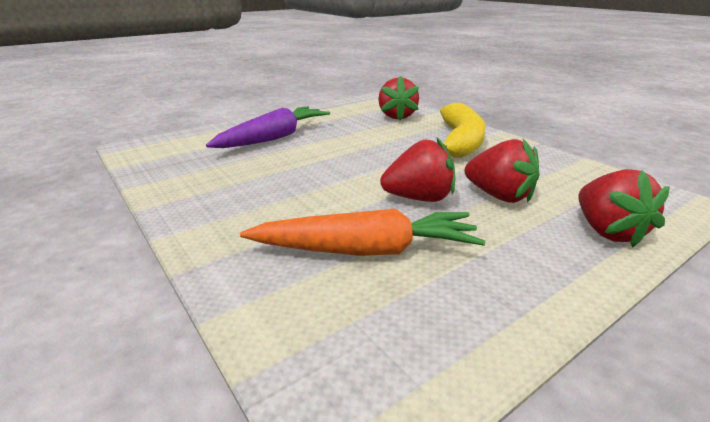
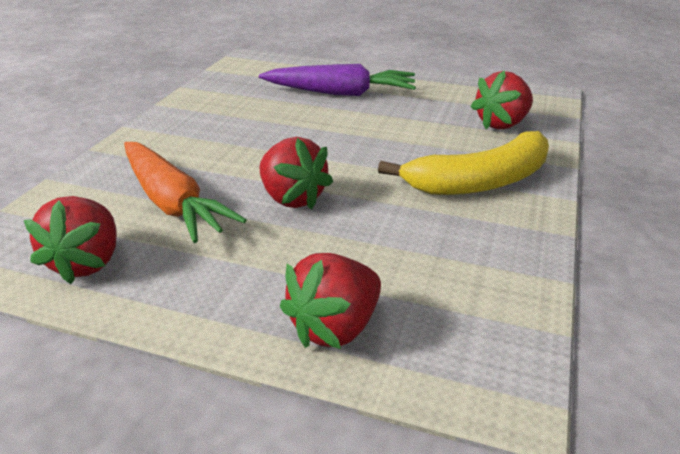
camera: 55 degrees right, 5 degrees up
red strawberry [465,139,539,203] -> red strawberry moved to [24,196,117,284]

